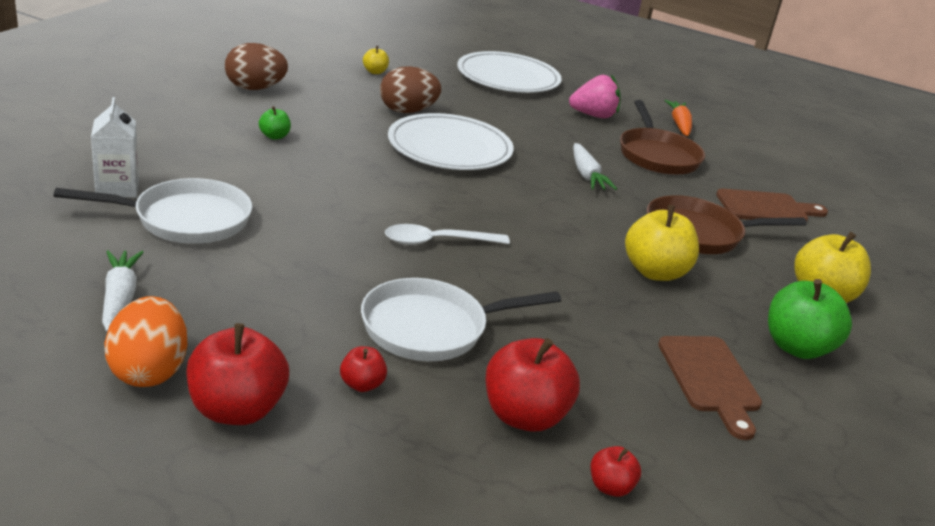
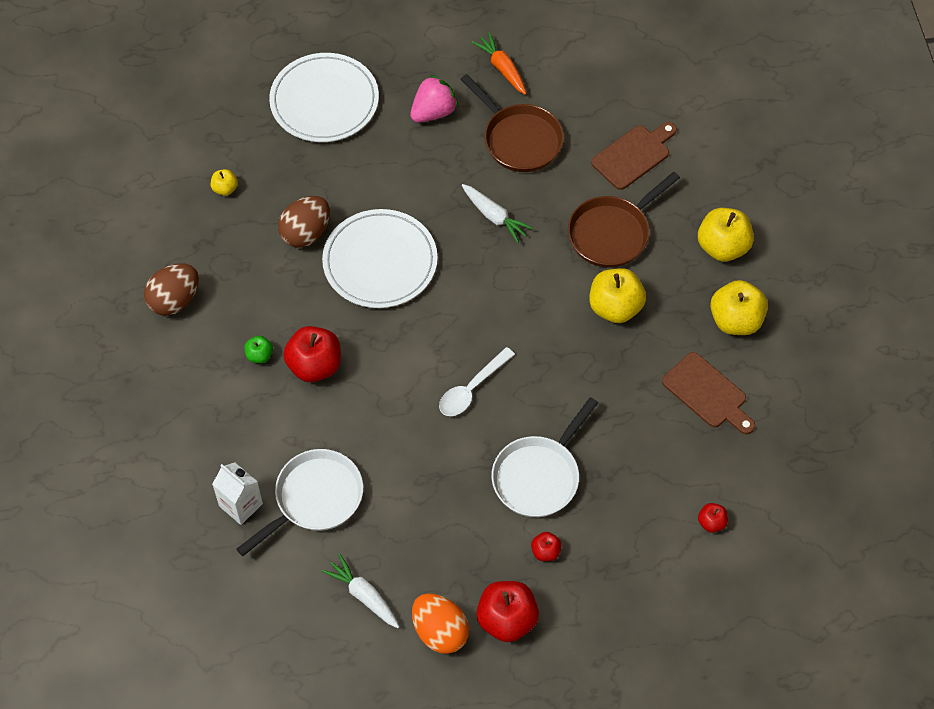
camera: 30 degrees left, 30 degrees up
red apple [485,338,580,432] -> red apple moved to [283,326,341,382]
green apple [768,279,852,359] -> yellow apple [710,280,768,335]

